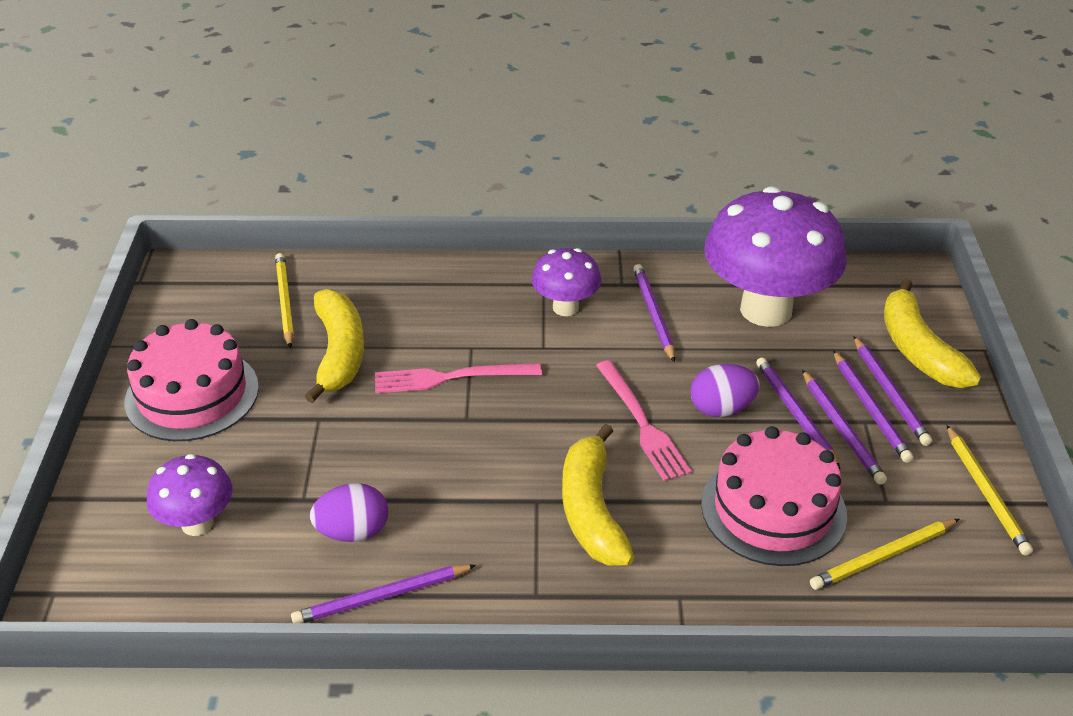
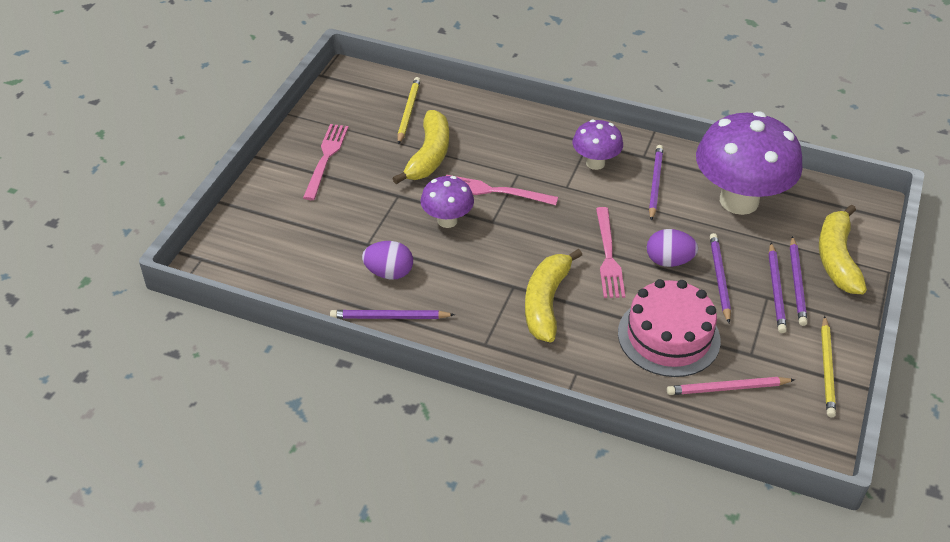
camera: 20 degrees right, 5 degrees up
pink cake [125,319,259,441] -> pink fork [303,124,348,200]
purple mushroom [147,454,233,536] -> purple mushroom moved to [421,176,474,228]
purple pencil [802,370,887,485] -> none
yellow pencil [810,519,959,590] -> pink pencil [667,377,795,395]

